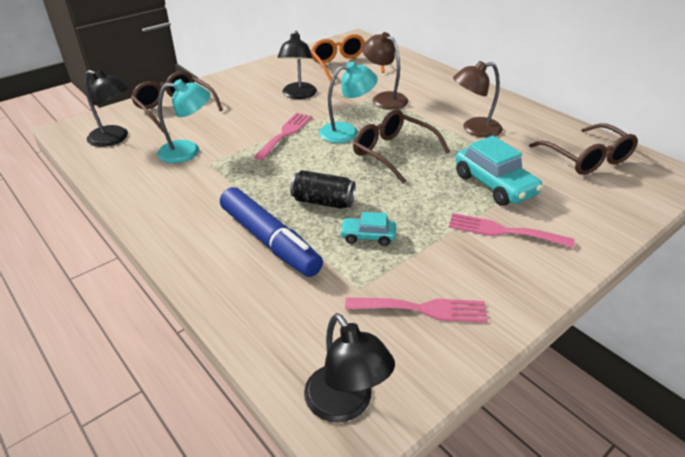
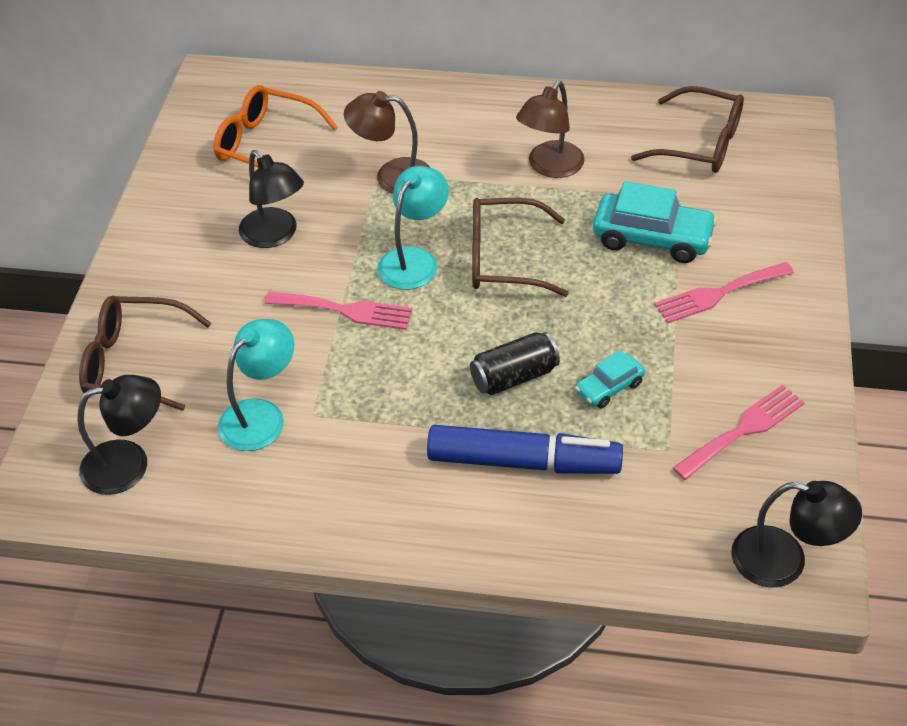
camera: 40 degrees left, 10 degrees up
pink fork [254,113,312,160] -> pink fork turned 120 degrees clockwise [264,291,412,330]

